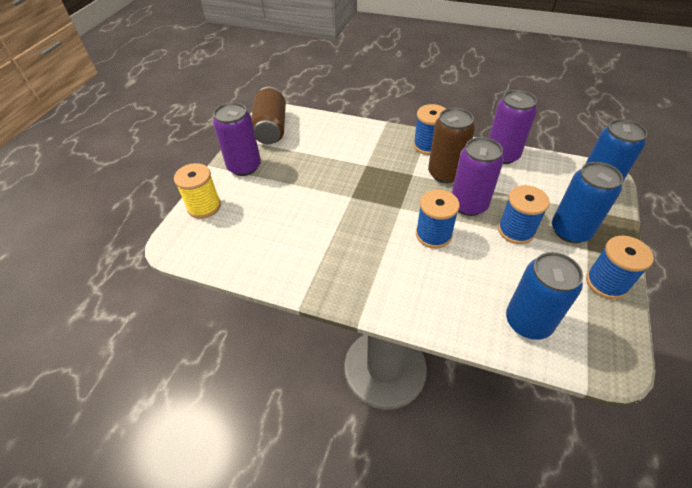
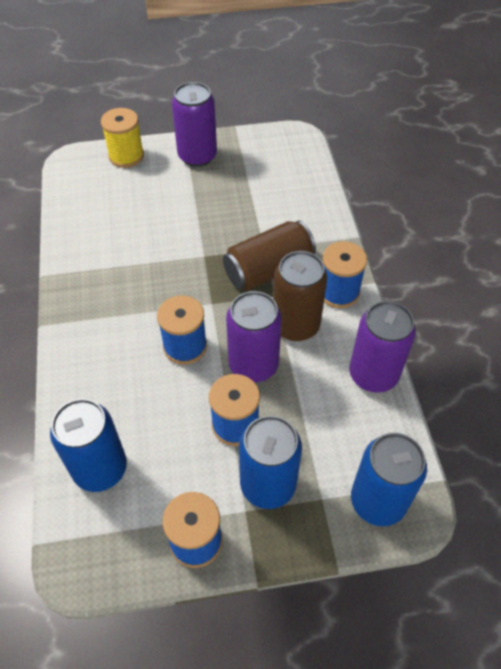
camera: 60 degrees right, 5 degrees up
brown can [251,87,286,144] -> brown can moved to [223,221,316,291]

